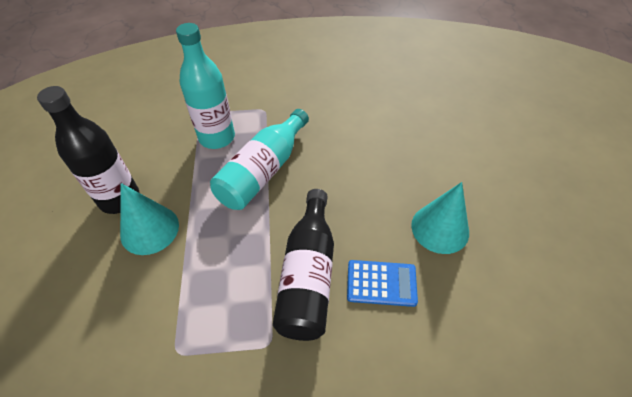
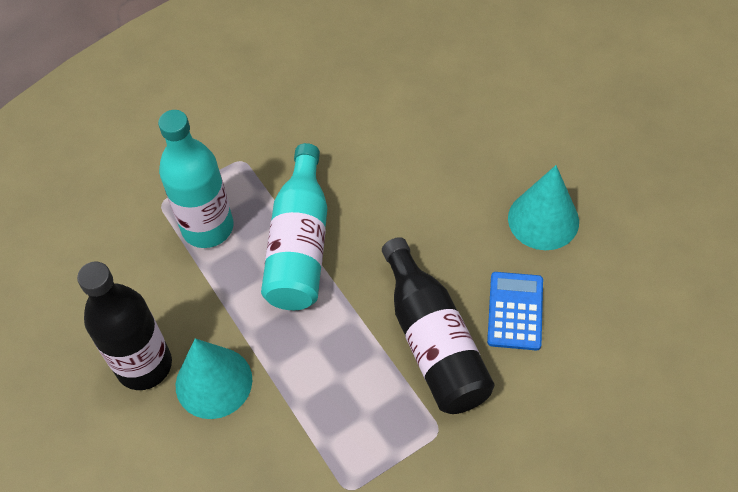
camera: 25 degrees left, 5 degrees up
blue calculator [347,260,418,307] -> blue calculator turned 60 degrees counterclockwise [487,272,543,350]

